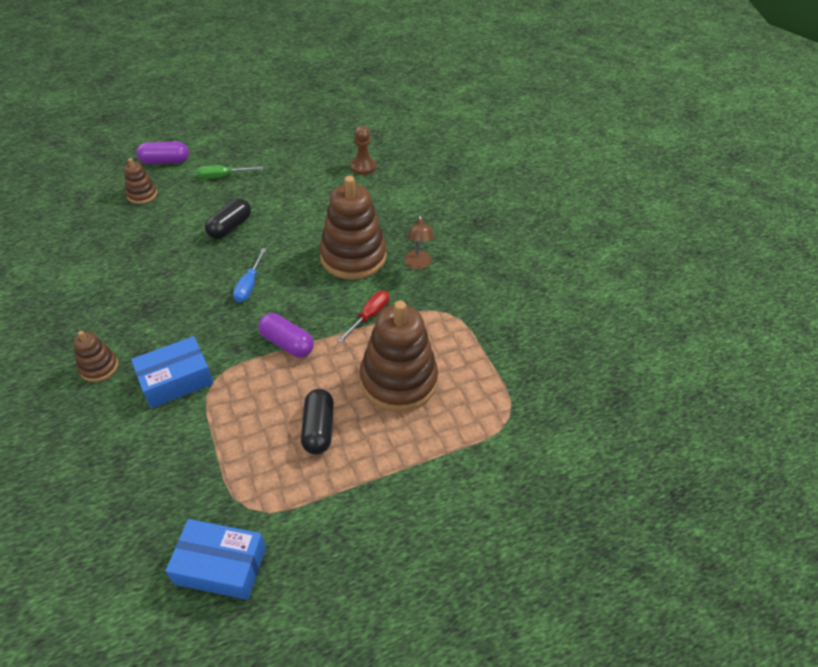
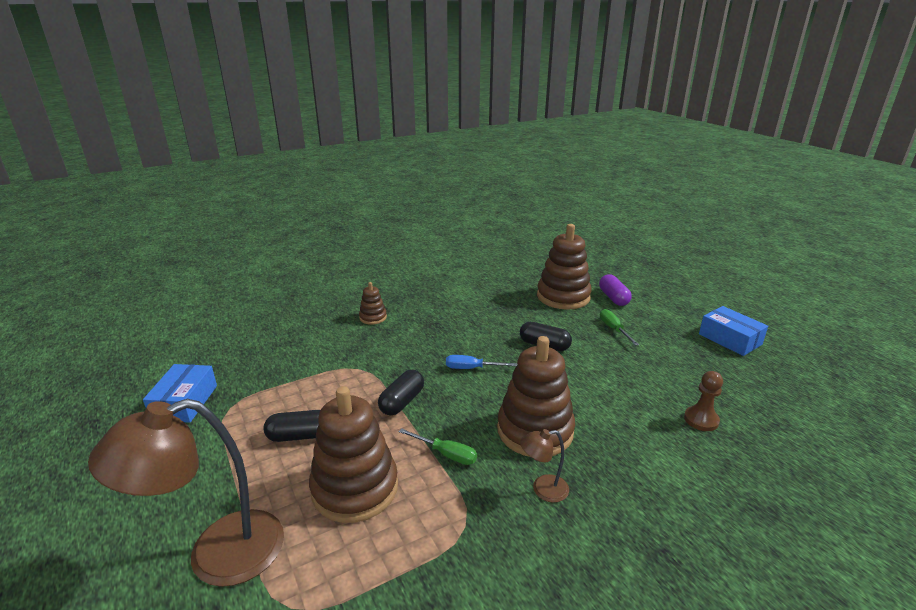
camera: 85 degrees right, 20 degrees down
brown stacking toy [124,158,157,204] -> brown stacking toy [537,224,592,310], size x2.08
blue box [131,336,214,408] -> blue box moved to [699,306,768,356]
purple capsule [258,313,314,357] -> black capsule [378,370,424,415]
red screwdriver [337,291,389,343] -> green screwdriver [399,428,477,465]
none -> brown lamp [88,399,284,587]

